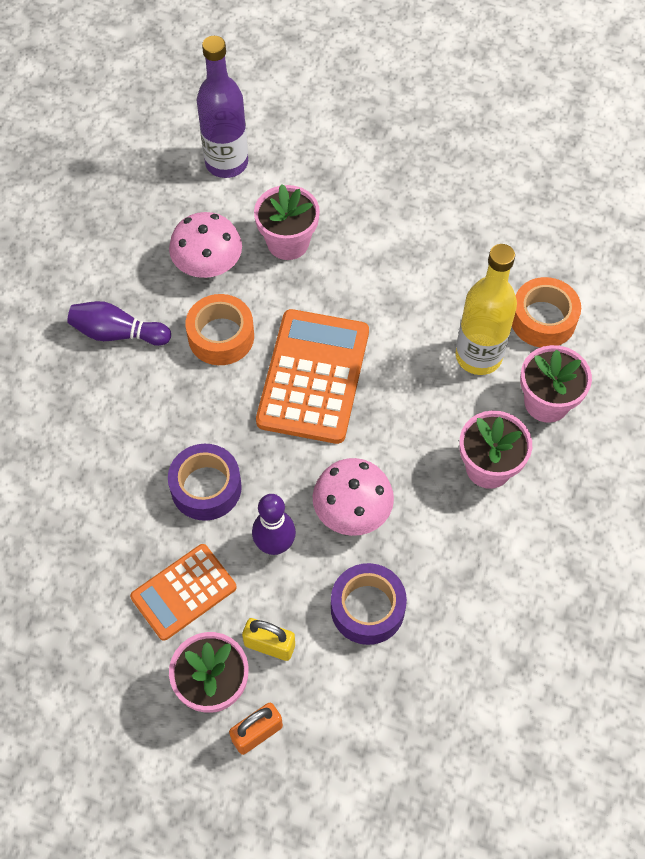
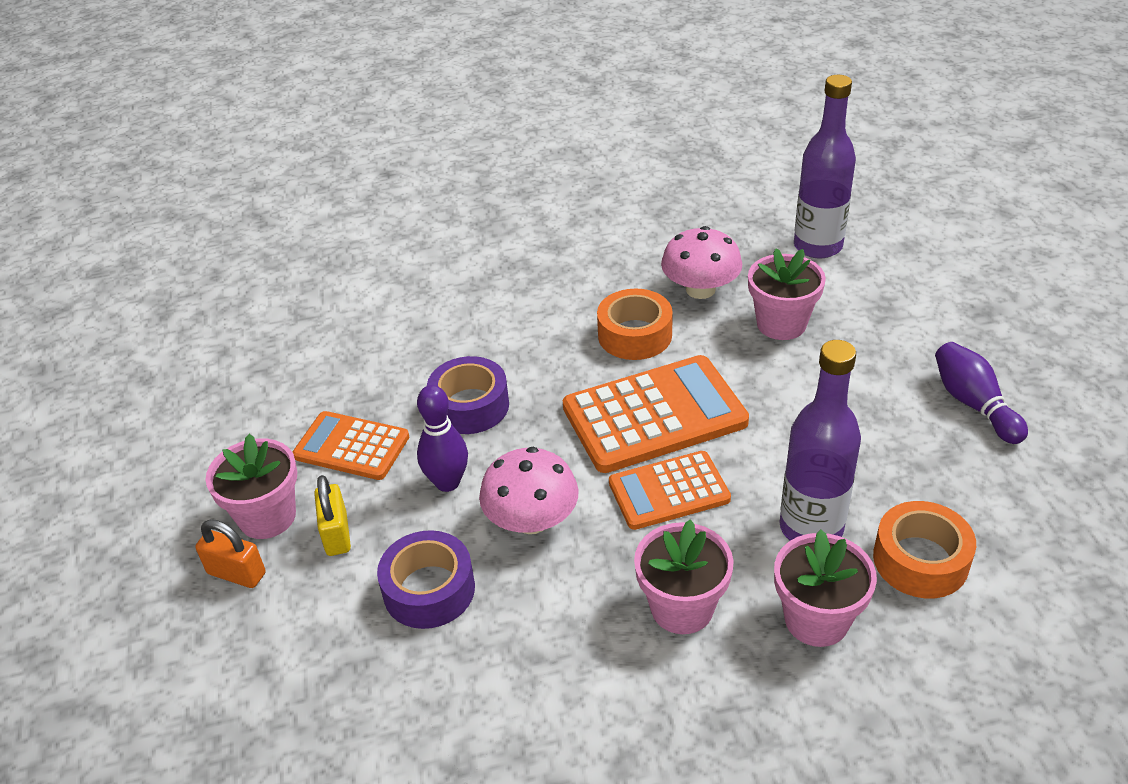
camera: 60 degrees right, 20 degrees down
purple bowling pin [67,301,171,346] -> purple bowling pin moved to [935,342,1028,444]
yellow bottle [456,244,517,375] -> purple bottle [779,340,861,541]
none -> orange calculator [609,451,731,530]

